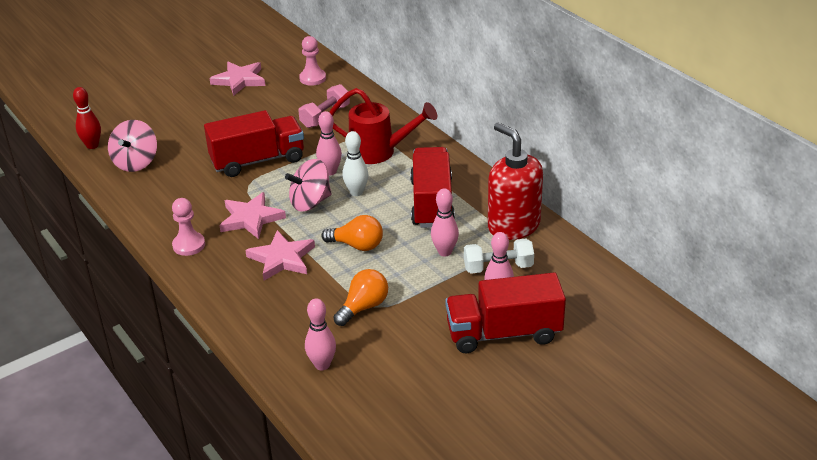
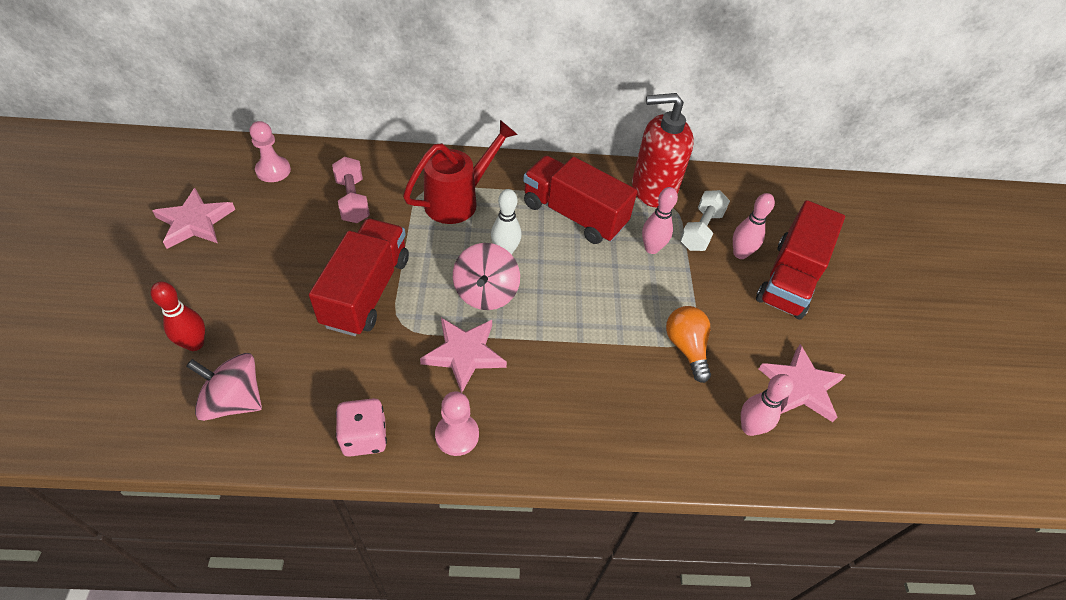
camera: 60 degrees left, 15 degrees up
red bowling pin [73,87,101,149] -> red bowling pin moved to [151,281,205,351]
pink spinning top [108,120,157,172] -> pink spinning top turned 150 degrees clockwise [186,353,262,421]
pink star [245,230,315,281] -> pink star moved to [759,344,846,422]
pink bowling pin [316,111,342,175] -> none
orange light bulb [321,215,383,251] -> none
none -> pink dice [336,398,387,457]

